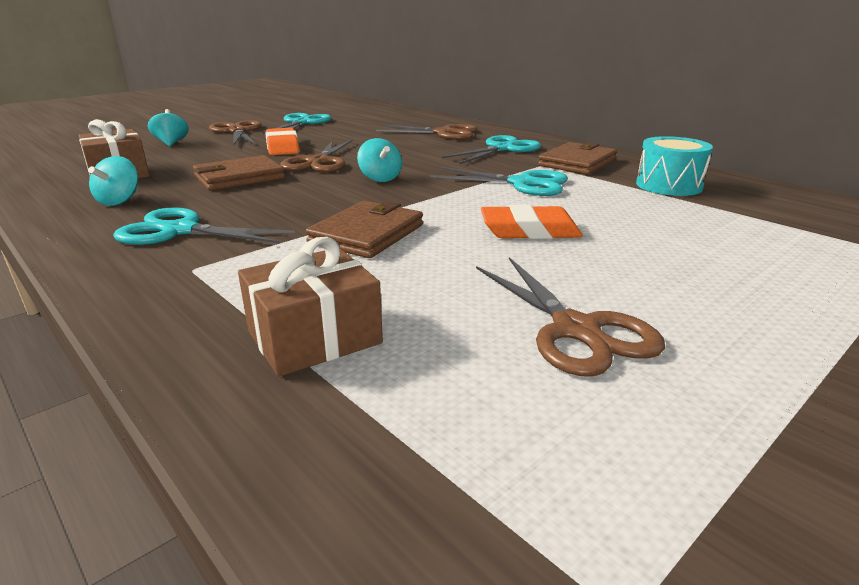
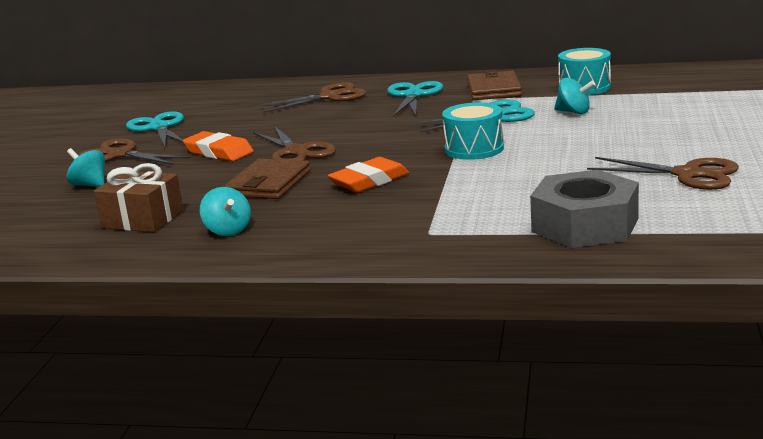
camera: 35 degrees left, 5 degrees down
turquoise scissors [113,207,295,245] -> none
brown gift [238,237,383,377] -> grey nut [530,170,639,248]
brown wallet [306,201,423,258] -> none
turquoise spinning top [357,138,402,182] -> turquoise spinning top moved to [554,78,595,114]
orange eraser [481,205,583,239] -> orange eraser moved to [328,157,409,192]
none -> turquoise drum [442,103,504,160]

